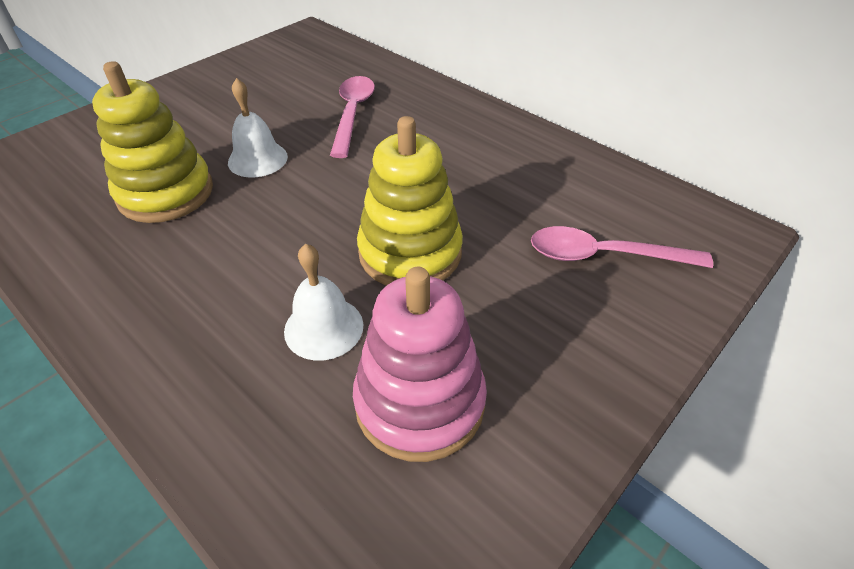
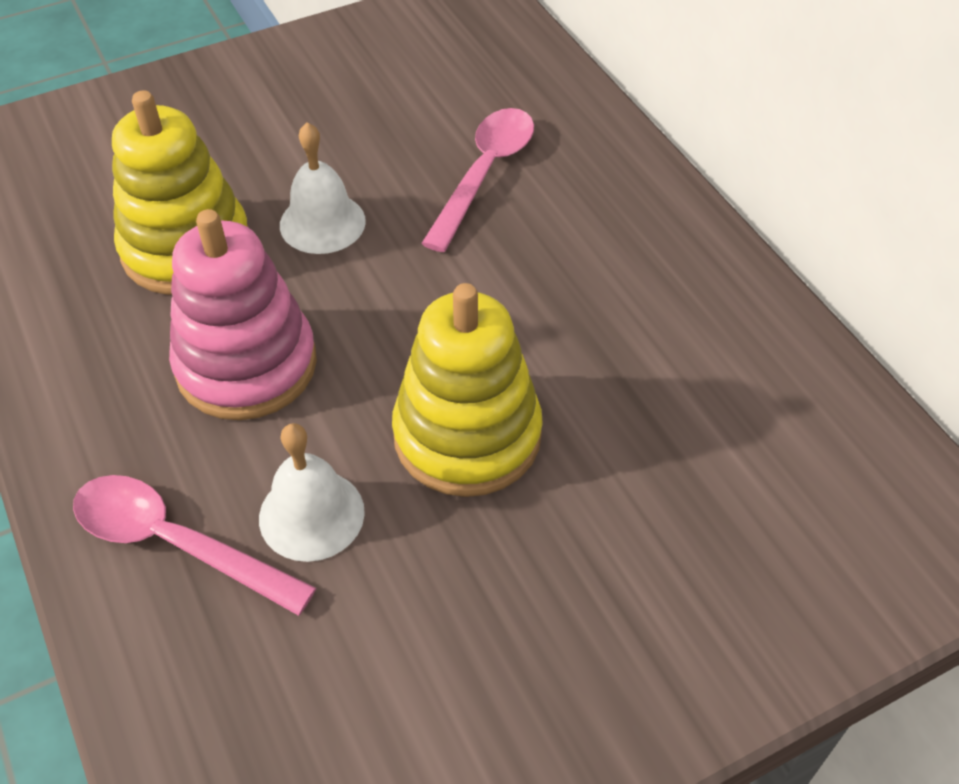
camera: 20 degrees right, 5 degrees up
pink stacking toy [353,267,487,462] -> pink stacking toy moved to [169,209,317,420]
pink spoon [531,226,713,268] -> pink spoon moved to [73,475,316,616]

